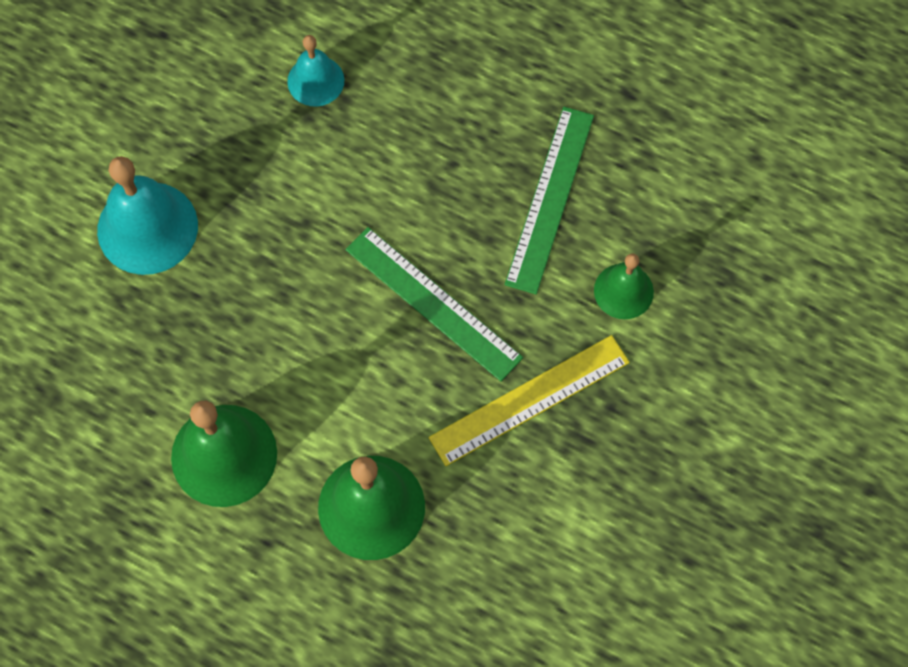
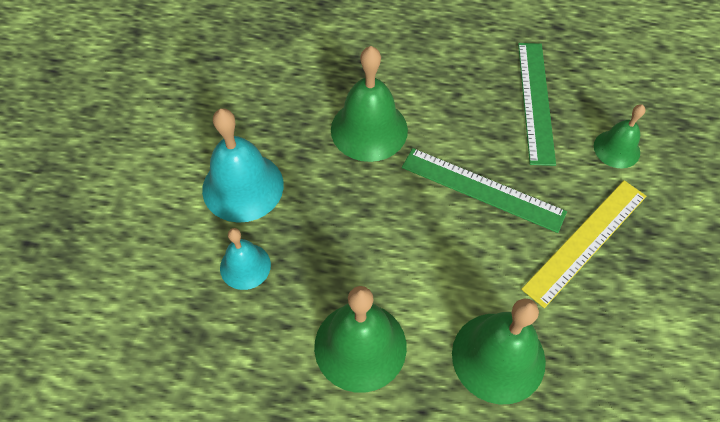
camera: 15 degrees left, 10 degrees down
turquoise bell [287,35,344,106] -> turquoise bell moved to [220,228,271,290]
none -> green bell [331,46,408,162]

